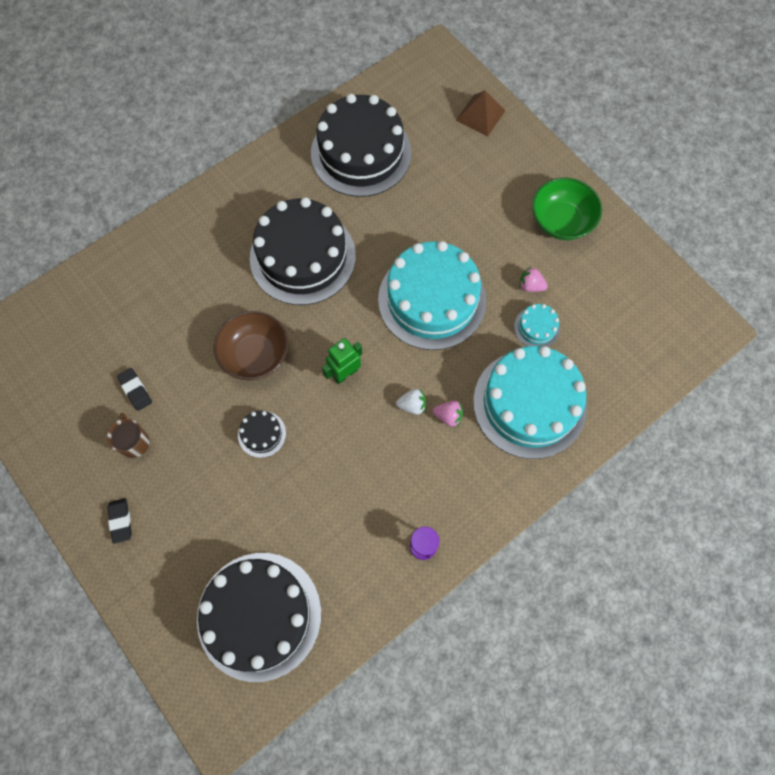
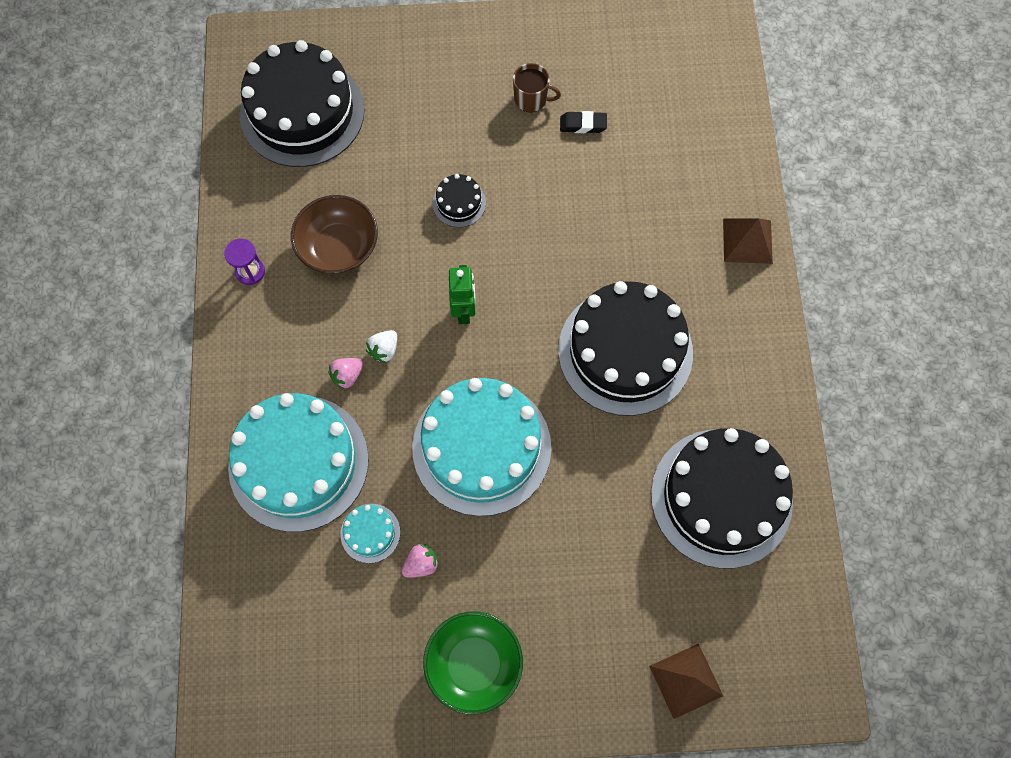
camera: 125 degrees right, 0 degrees up
black eraser [107,498,132,544] -> none
brown bowl [214,311,288,380] -> brown bowl moved to [291,195,378,274]
none -> brown pyramid [723,218,773,264]

